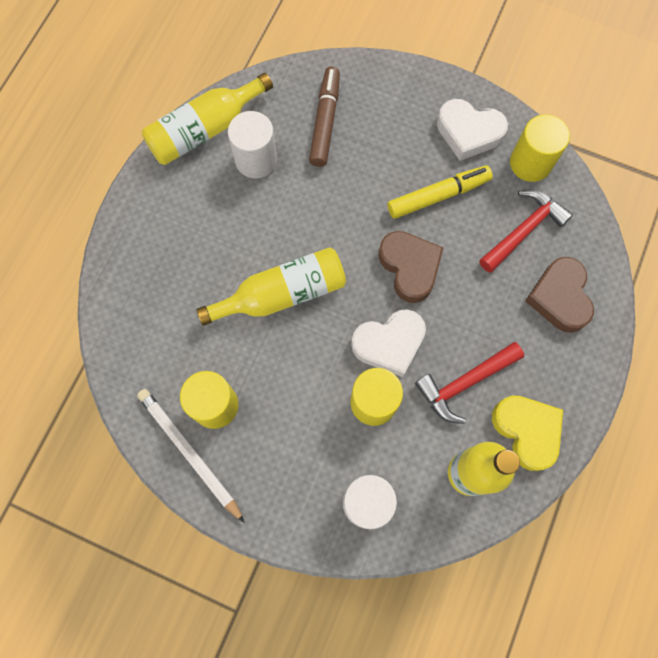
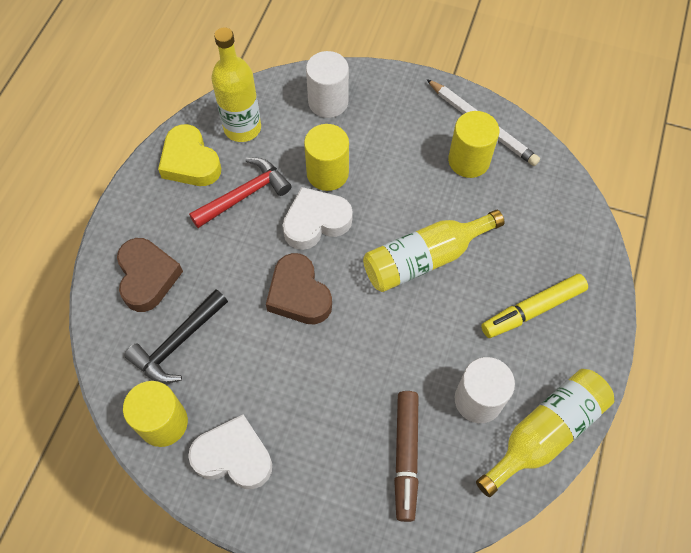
camera: 175 degrees right, 10 degrees down
yellow marker [387,166,493,219] -> yellow marker moved to [481,274,588,338]
red hammer [479,189,573,273] -> black hammer [124,289,228,384]

